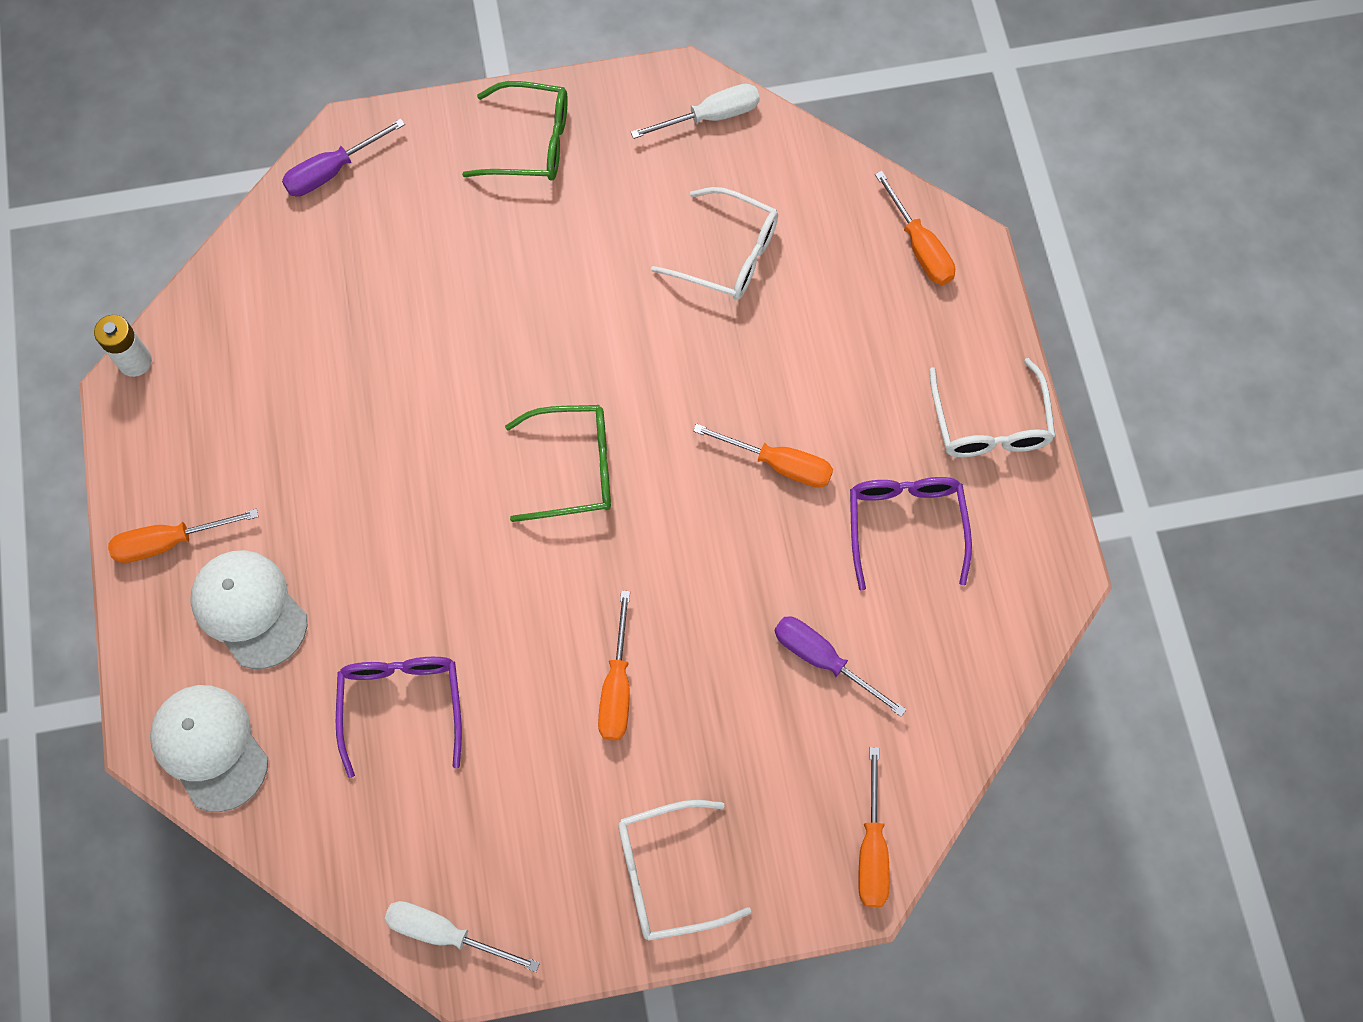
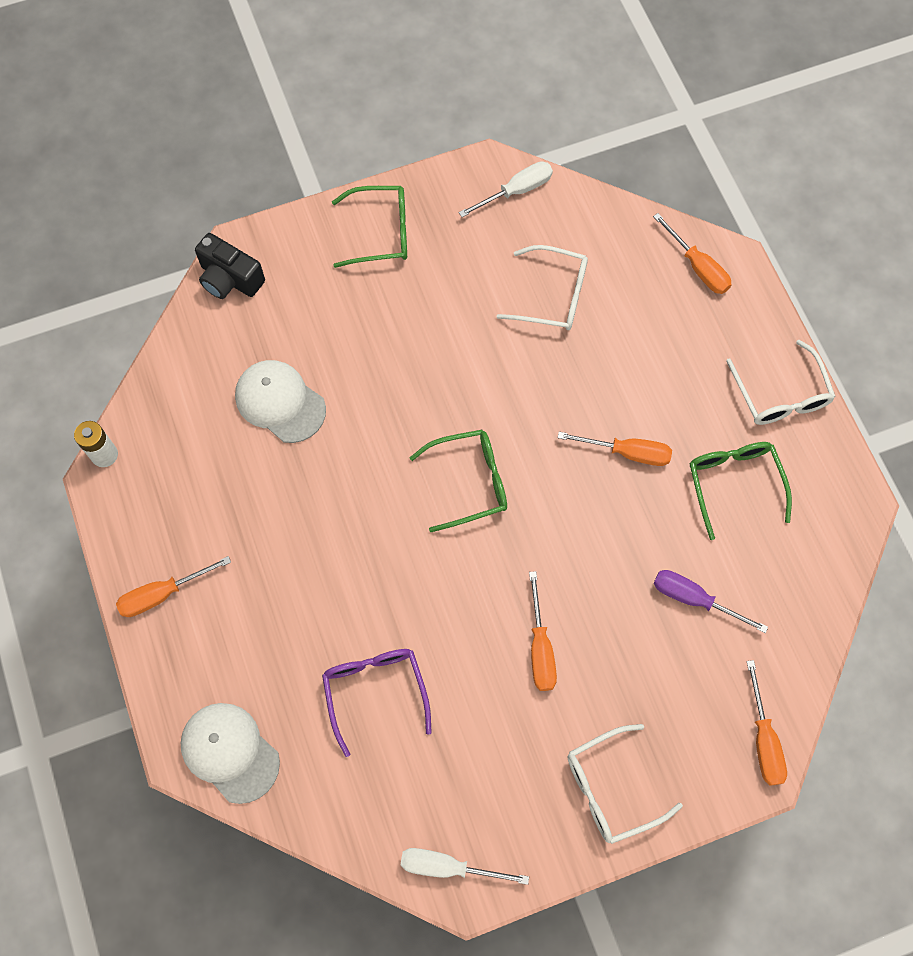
camera: 10 degrees left, 0 degrees up
white cap [190,550,307,669] -> white cap moved to [235,360,326,443]
purple screwdriver [282,119,405,197] -> black camera [195,233,265,299]
purple glasses [850,477,972,591] -> green glasses [689,442,792,540]

